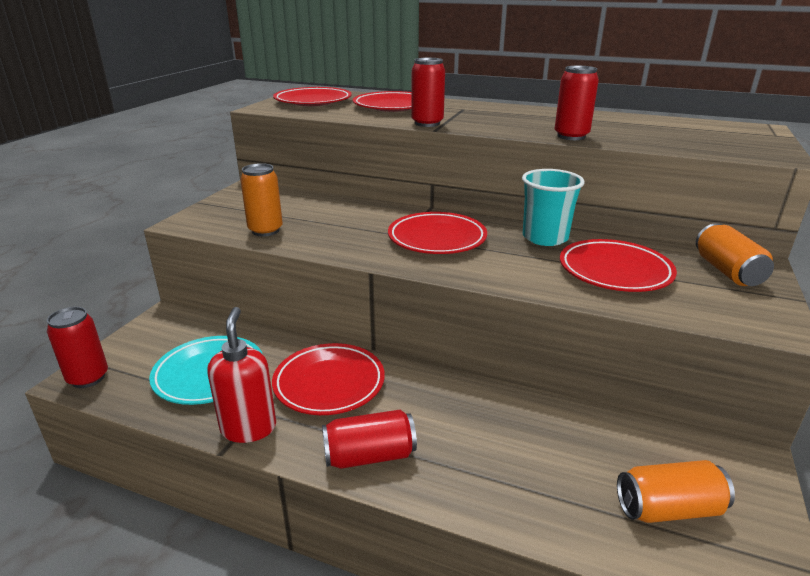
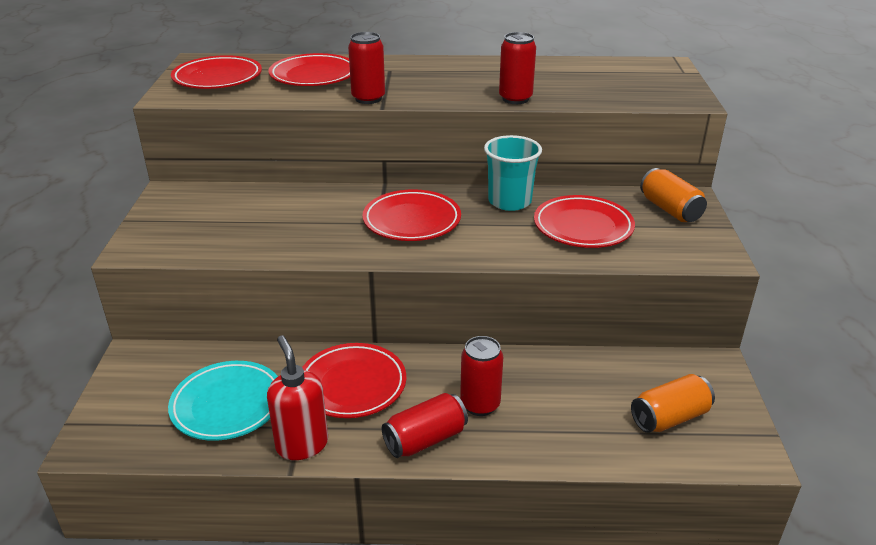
camera: 20 degrees left, 5 degrees up
red can [47,307,108,388] -> red can moved to [460,336,503,416]
orange can [240,163,283,237] -> none

